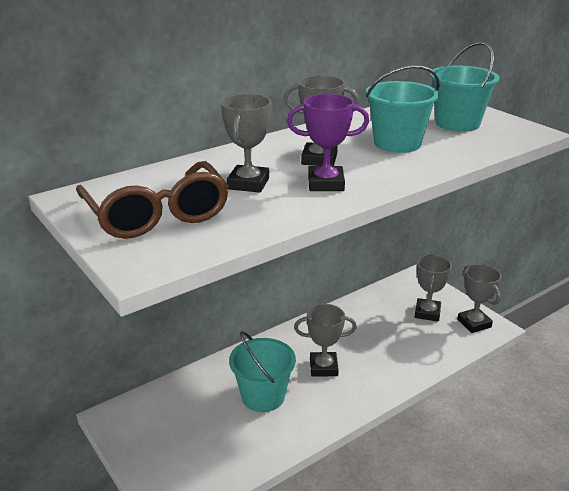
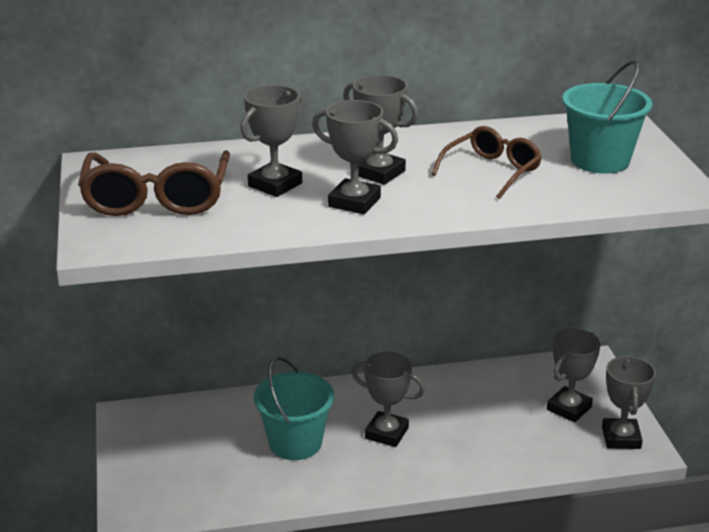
camera: 25 degrees right, 0 degrees up
purple trophy [287,94,369,191] -> grey trophy [312,100,398,214]
turquoise bucket [366,65,440,153] -> brown glasses [431,126,542,199]

